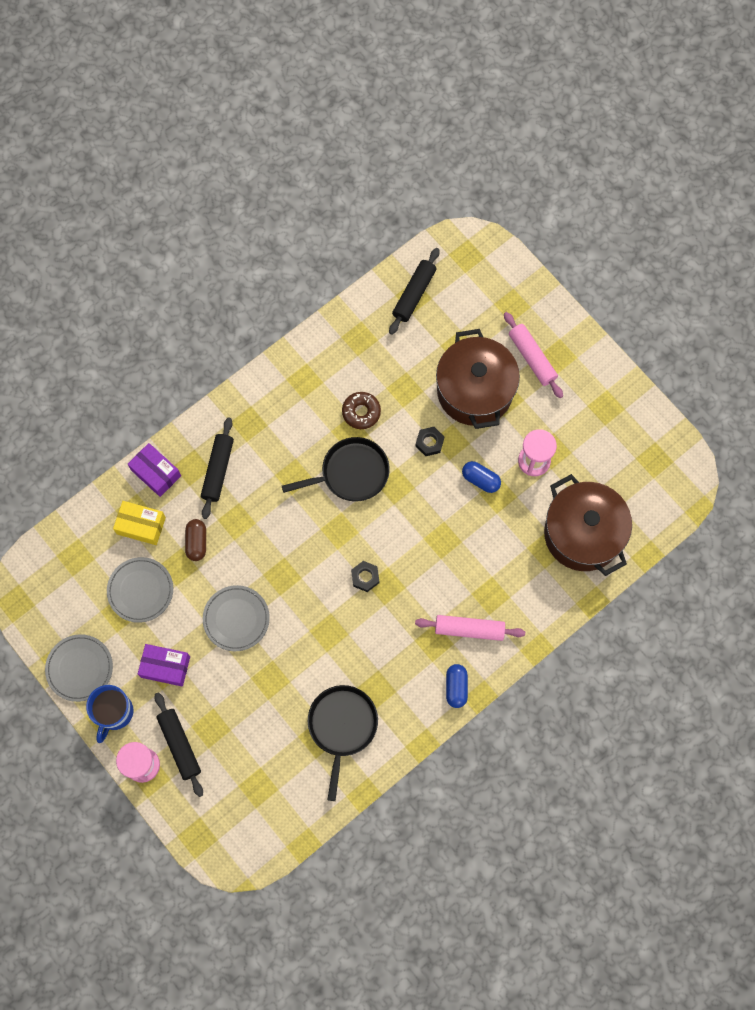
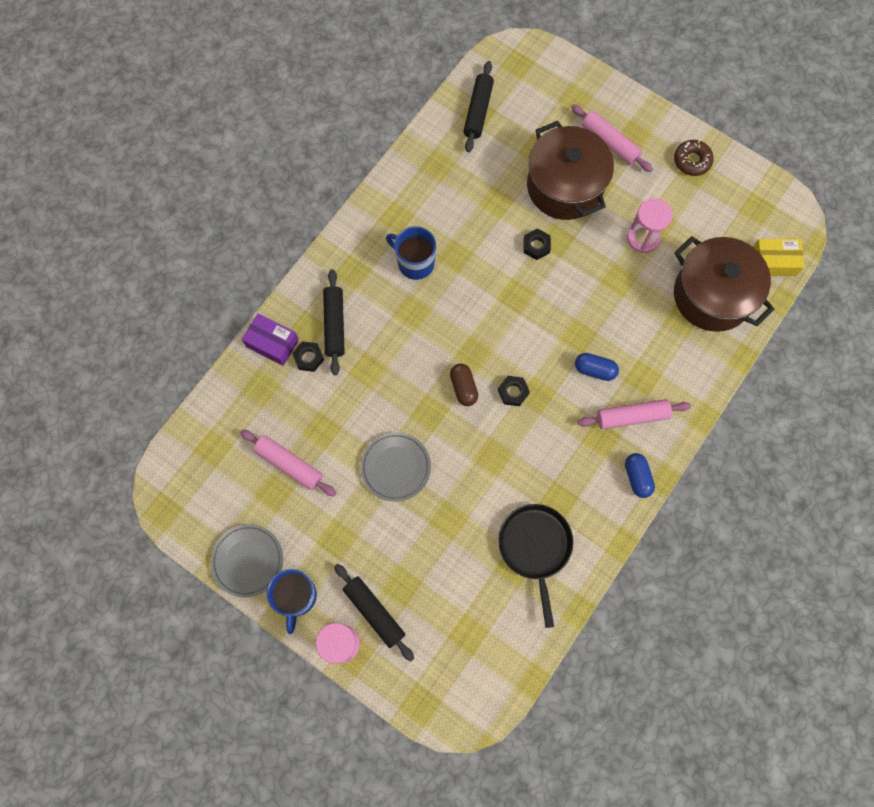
camera: 15 degrees left, 0 degrees up
grey plate [107,557,173,623] -> pink rolling pin [240,430,336,496]
yellow box [113,501,166,545] -> yellow box moved to [753,239,805,276]
purple box [138,644,190,687] -> none
brown capsule [185,519,206,561] -> brown capsule moved to [450,364,478,406]
black pan [282,437,390,502] -> none
brown donut [342,392,381,429] -> brown donut moved to [674,140,714,176]
blue capsule [462,461,501,493] -> blue capsule moved to [575,353,619,381]
none -> black nut [292,341,324,372]
none -> blue mug [386,226,436,280]

